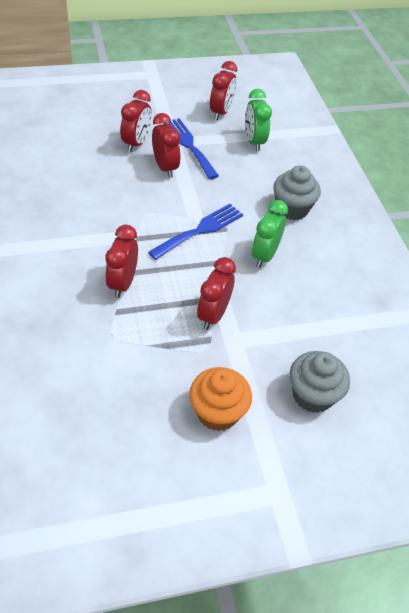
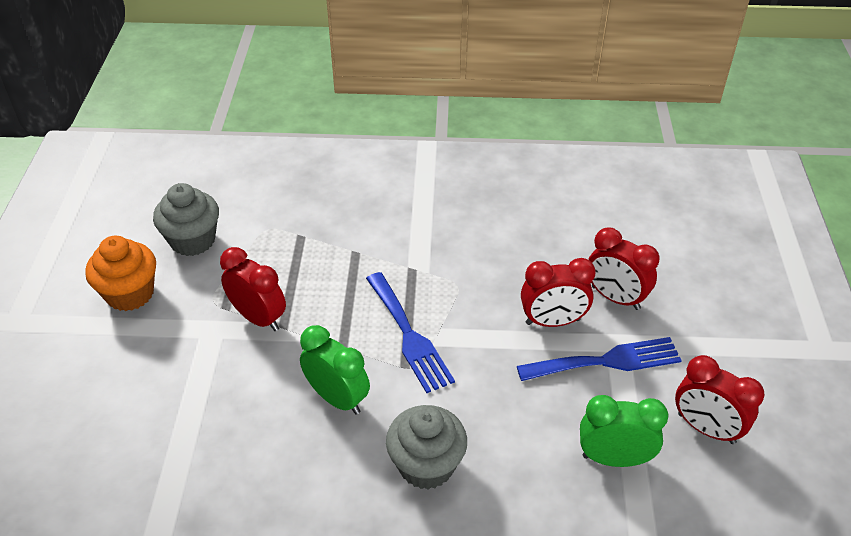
camera: 110 degrees right, 5 degrees down
red clock [105,225,138,298] -> none
grey cupcake [289,351,350,413] -> grey cupcake moved to [153,183,219,256]

